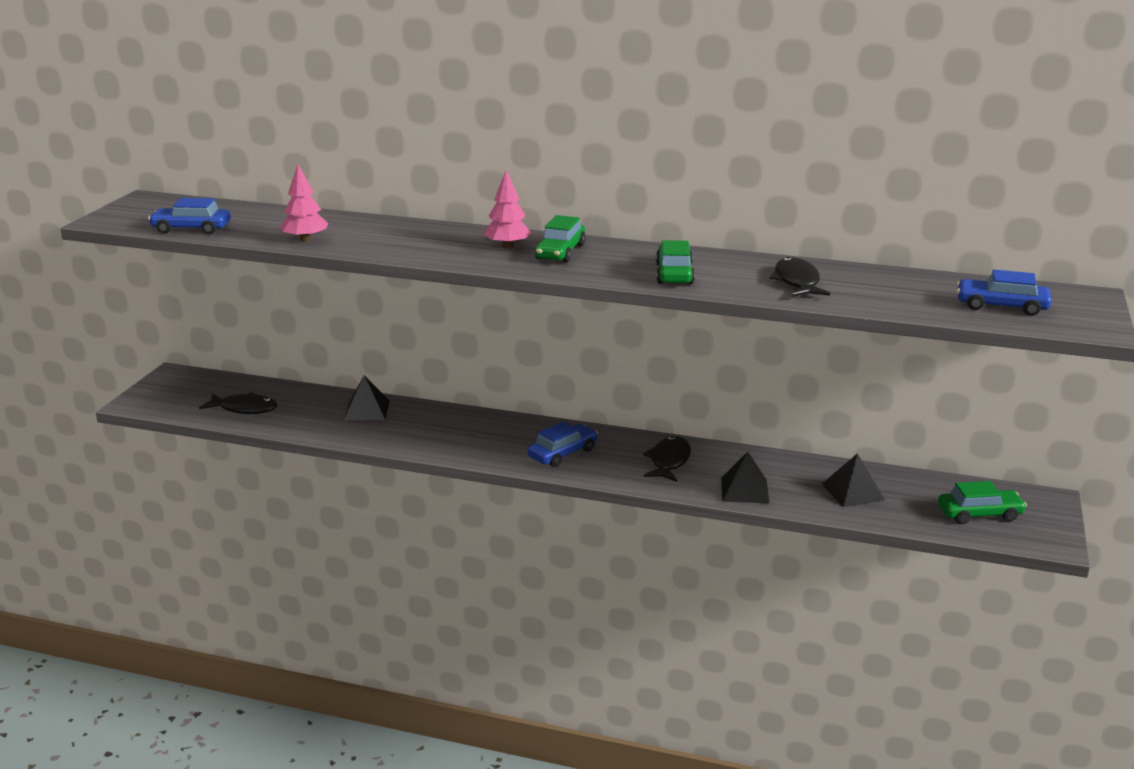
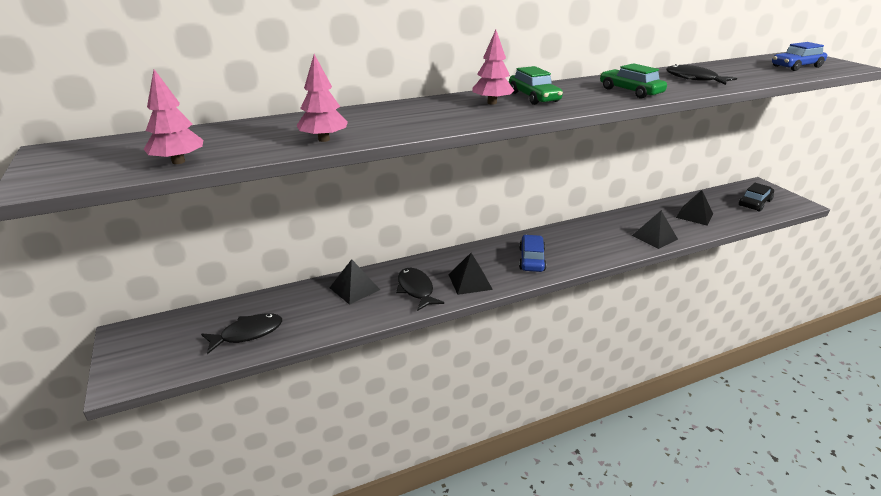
camera: 40 degrees left, 5 degrees up
blue car [148,198,231,234] -> pink tree [144,69,203,164]
black fish [643,436,691,482] -> black fish moved to [396,268,444,311]
green car [938,481,1027,524] -> black car [739,183,774,212]
none -> black pyramid [448,253,493,295]

